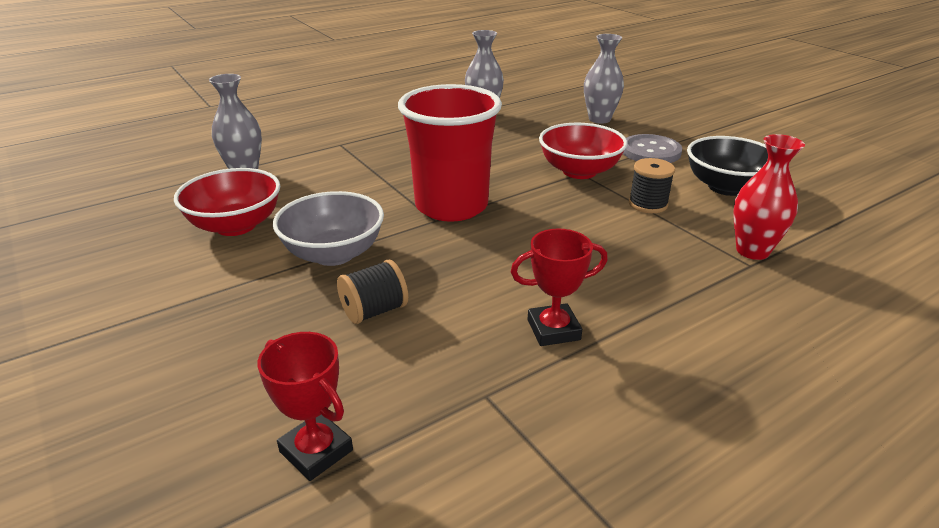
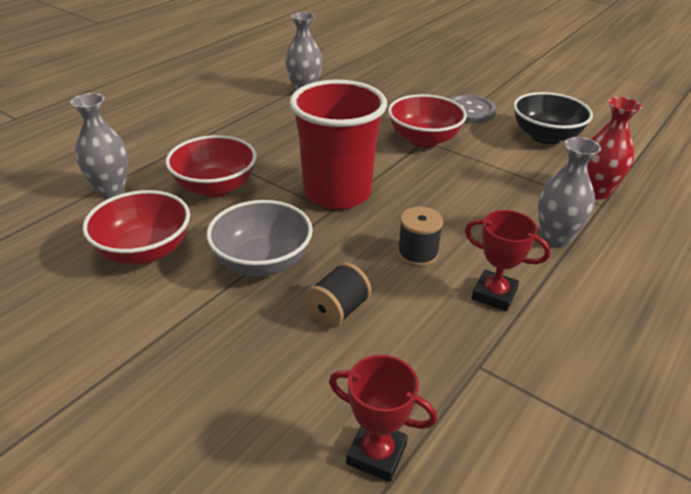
camera: 20 degrees left, 5 degrees up
red trophy [511,229,608,346] -> red trophy turned 60 degrees clockwise [465,210,551,311]
grey vase [584,34,624,124] -> grey vase moved to [538,137,601,248]
black spool [629,158,675,213] -> black spool moved to [397,206,443,267]
none -> red bowl [166,135,257,197]

